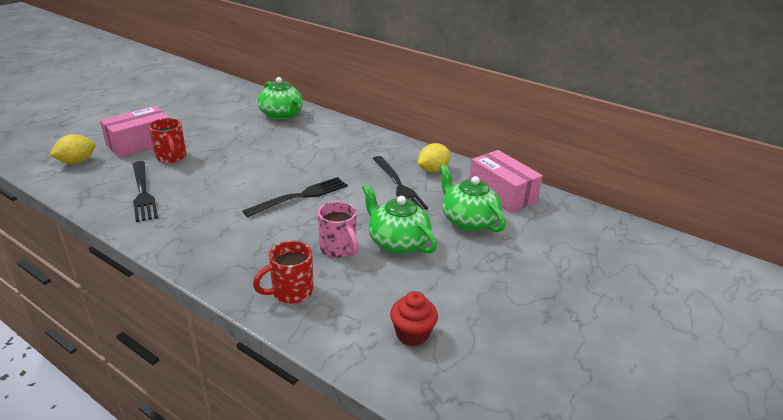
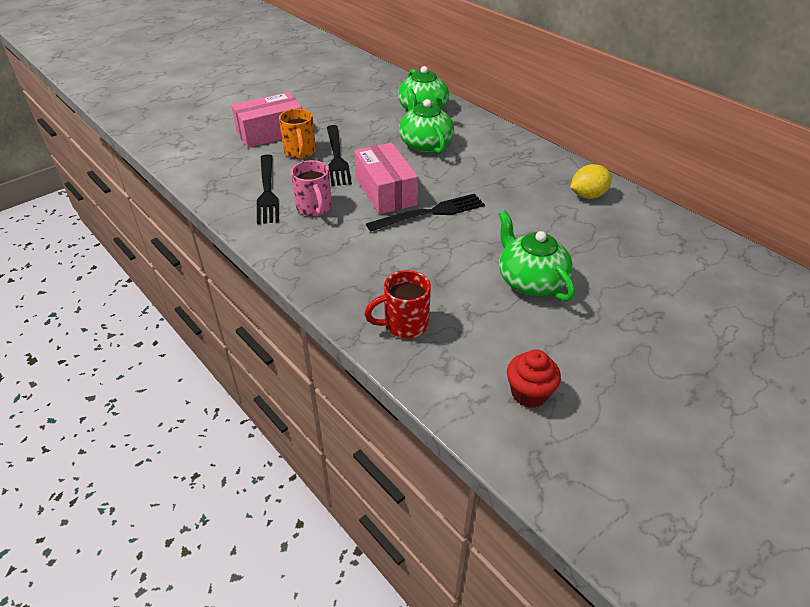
camera: 15 degrees right, 10 degrees up
yellow lemon [49,134,95,164] -> none
red mug [149,118,186,163] -> orange mug [279,108,316,159]
pink mug [318,201,359,258] -> pink mug moved to [291,160,332,217]
black fork [373,156,428,210] -> black fork moved to [327,125,352,186]
green teapot [439,164,506,232] -> green teapot moved to [399,89,454,154]
pink box [469,150,543,212] -> pink box moved to [354,143,418,214]

